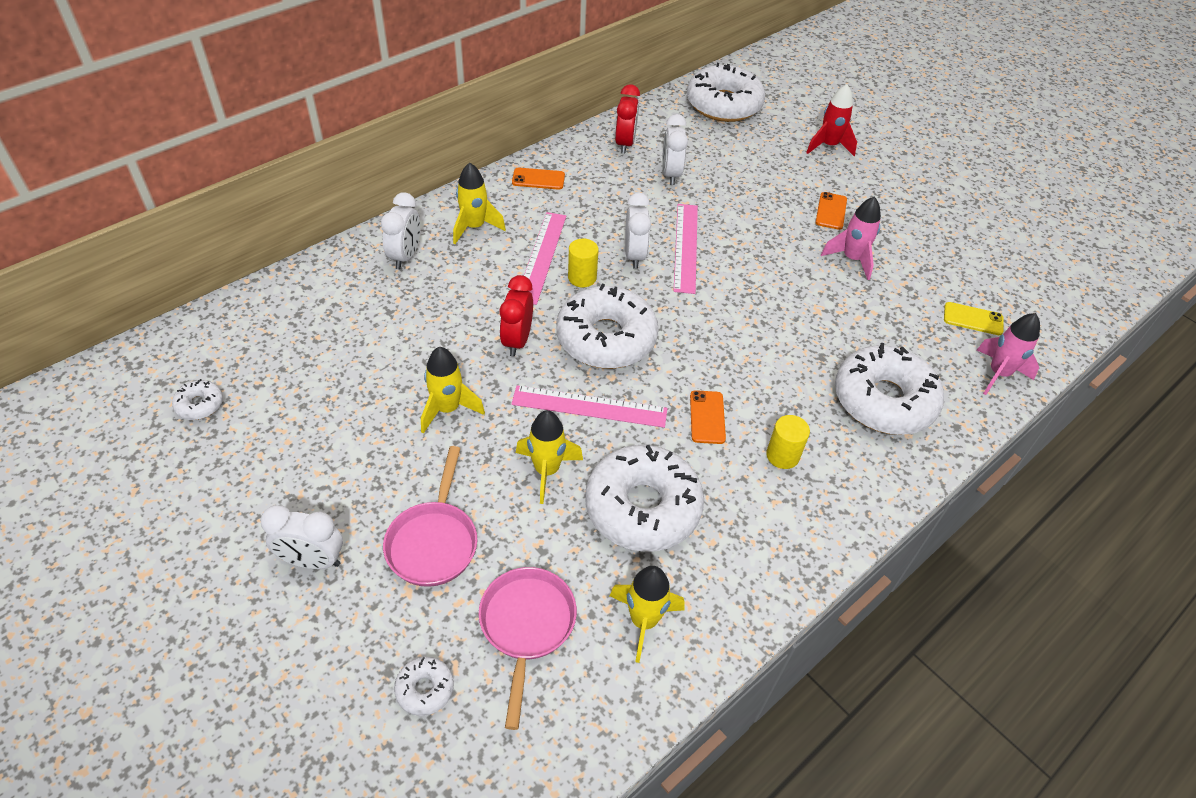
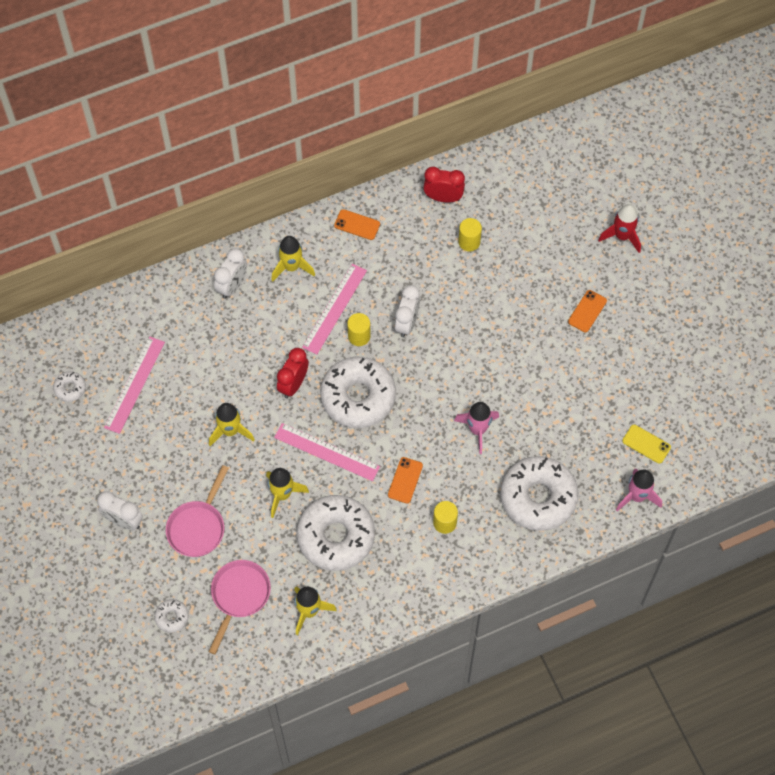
camera: 20 degrees right, 15 degrees up
red clock [615,84,640,154] -> red clock turned 105 degrees counterclockwise [423,167,465,202]
white clock [662,114,688,185] -> yellow cylinder [458,218,482,251]
pink ruler [674,204,698,294] -> pink ruler moved to [104,336,165,434]
white donut [687,63,765,122] -> none
pink rocket [821,196,881,280] -> pink rocket moved to [454,402,499,454]

